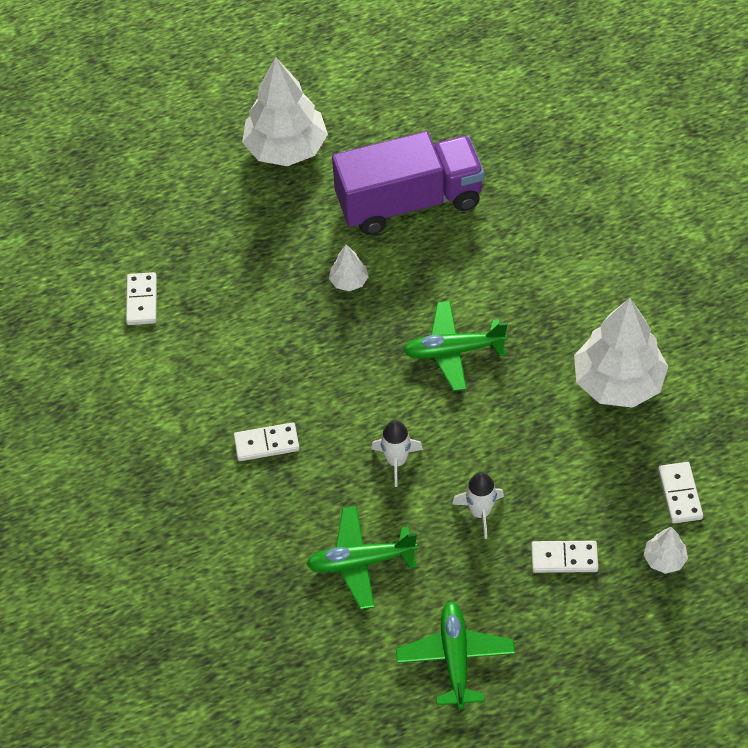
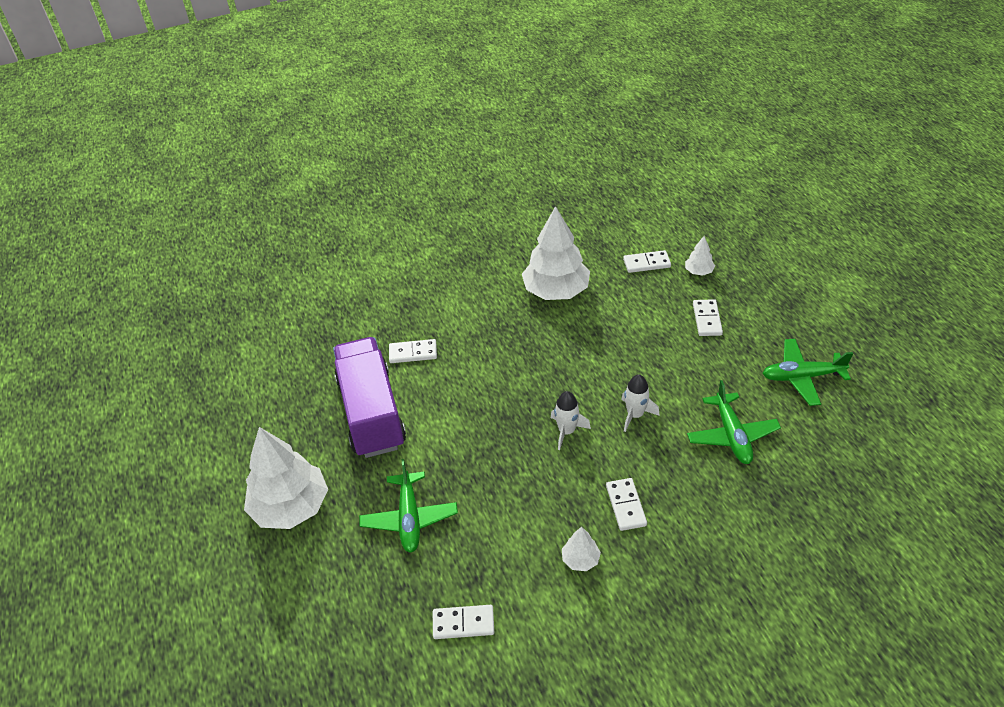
camera: 90 degrees left, 10 degrees down
white tree [329,244,369,291] -> white tree moved to [562,527,601,571]
green plane [403,301,508,391] -> green plane moved to [359,459,458,553]
white rocket [452,472,504,539] -> white rocket moved to [551,391,591,450]
none -> white domino [389,339,437,363]

